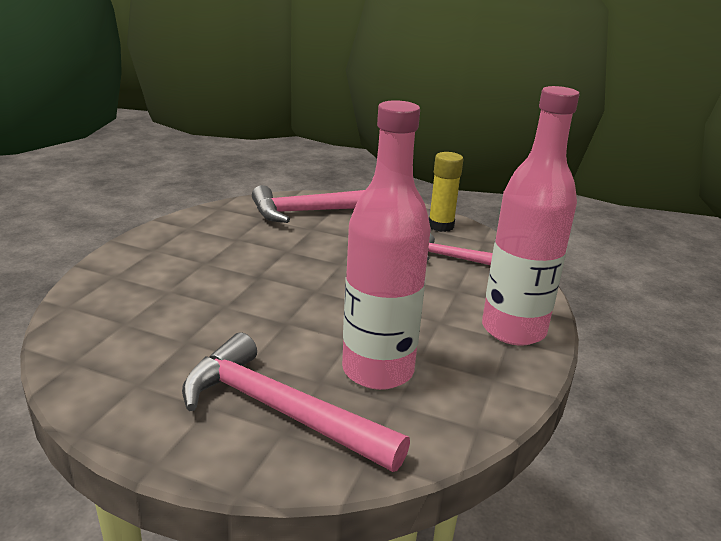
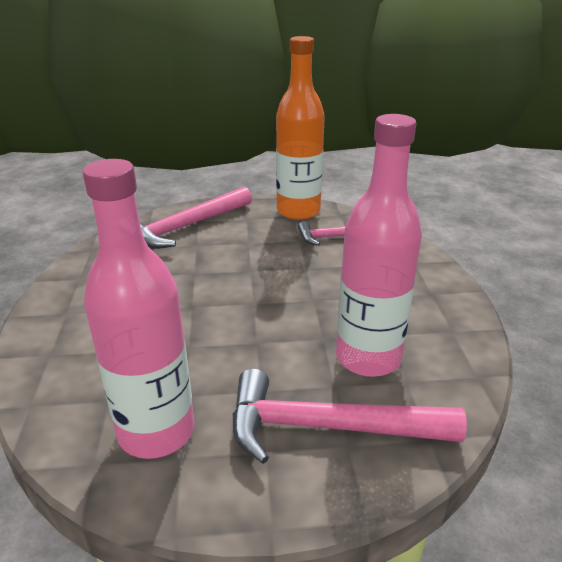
camera: 25 degrees left, 5 degrees up
yellow glue stick [429,152,463,232] -> orange bottle [276,36,325,220]
pink bottle [482,86,580,345] -> pink bottle moved to [83,159,194,459]

